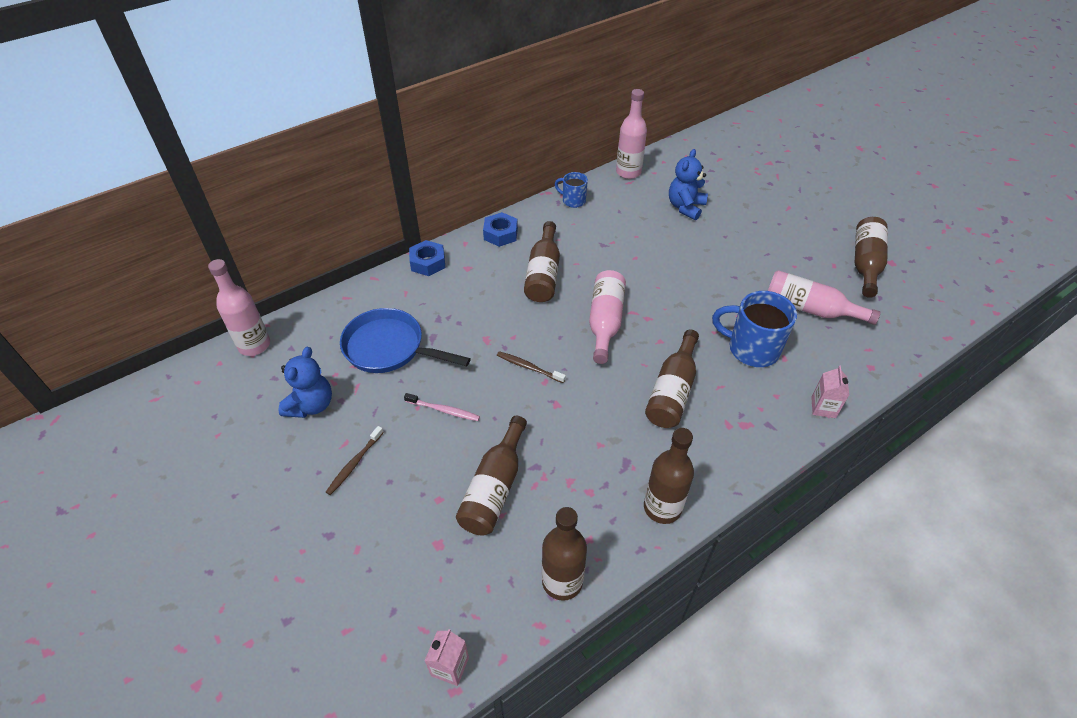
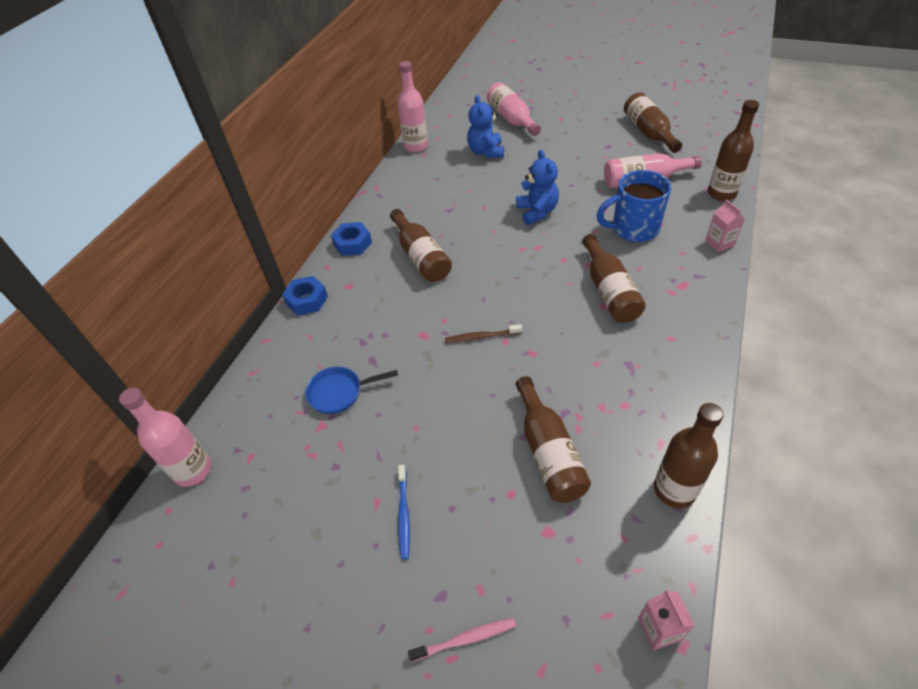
camera: 30 degrees left, 0 degrees up
blue teddy bear [279,347,332,418] -> blue teddy bear moved to [516,150,559,225]
brown toothbrush [326,426,384,495] -> blue toothbrush [398,465,410,559]
blue pan [340,308,471,373] -> blue pan [305,367,398,414], size x0.61
pink toothbrush [404,393,480,421] -> pink toothbrush moved to [408,618,516,662]
blue mug [555,172,588,208] -> none
pink bottle [589,270,626,364] -> pink bottle moved to [487,82,541,136]
brown bottle [644,428,694,524] -> brown bottle moved to [708,100,759,201]

